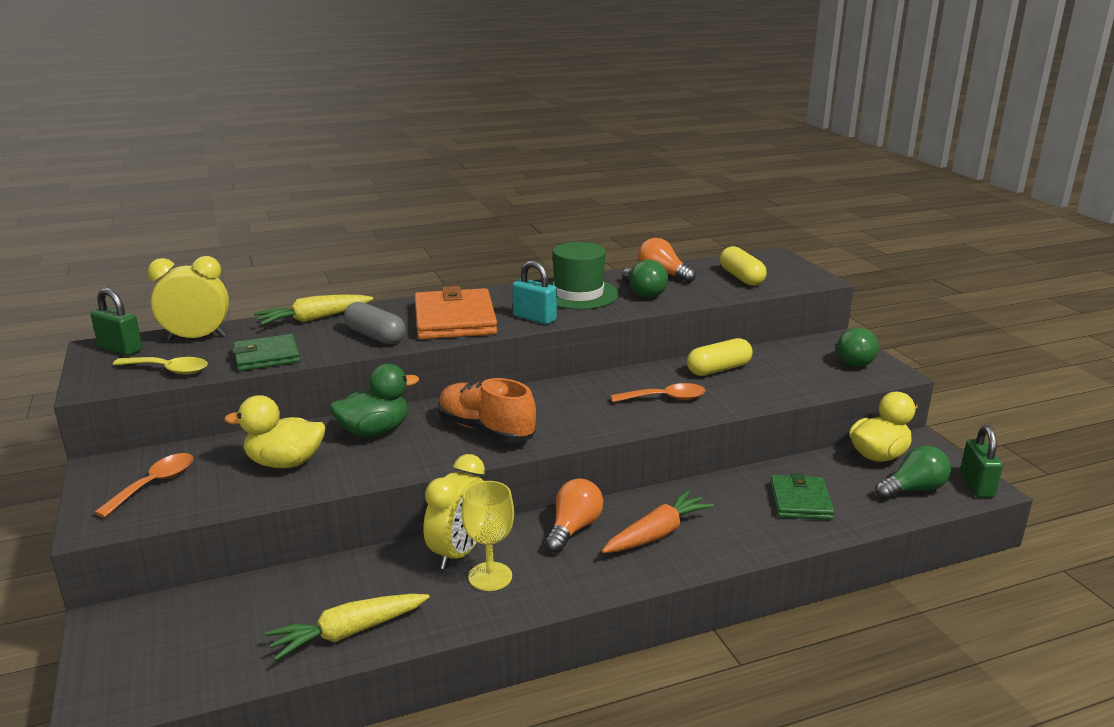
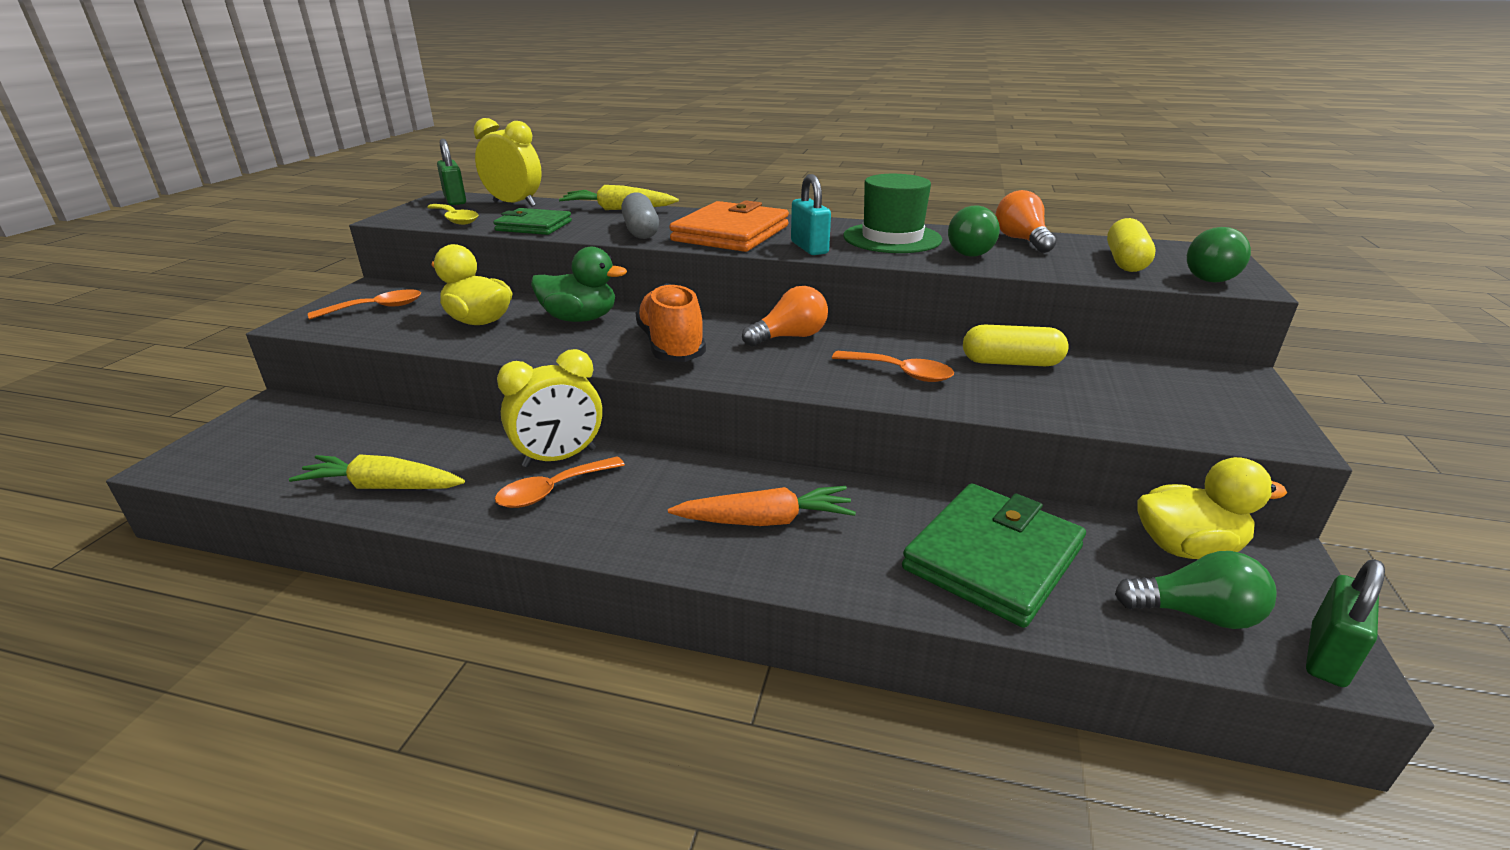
camera: 35 degrees right, 5 degrees up
yellow goblet [461,481,514,591] -> orange spoon [495,456,625,508]
orange light bulb [545,478,603,553] -> orange light bulb moved to [742,286,828,347]
green wallet [770,473,834,520] -> green wallet [902,483,1086,628], size x1.62
green light bulb [837,327,879,367] -> green light bulb moved to [1187,227,1251,283]

